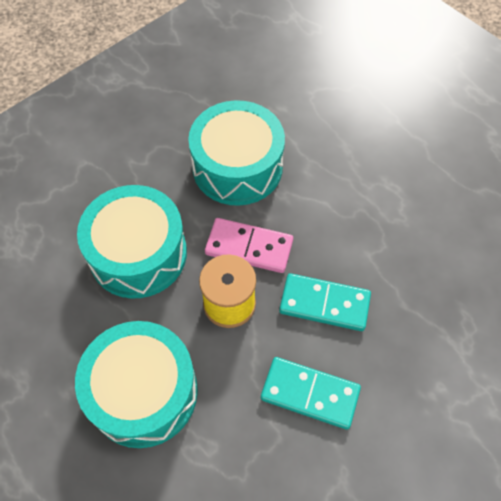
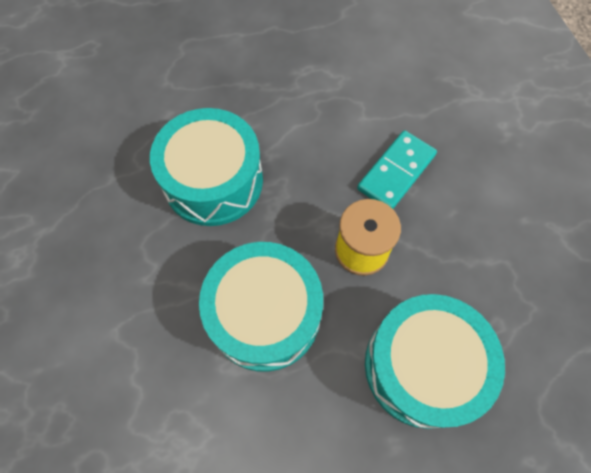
camera: 65 degrees left, 5 degrees up
pink domino [205,218,293,273] -> none
turquoise domino [261,357,361,430] -> none

